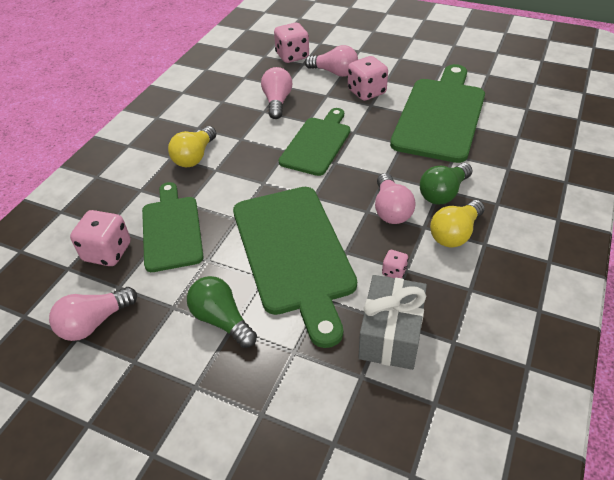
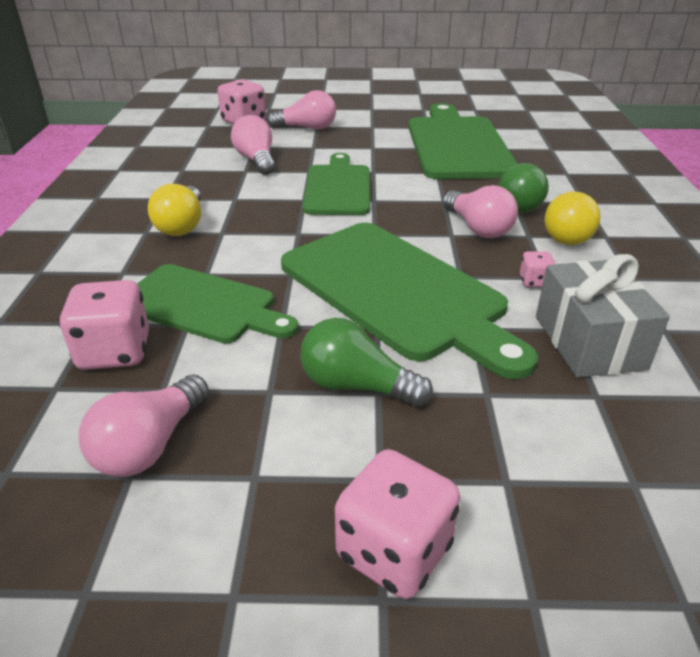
camera: 25 degrees left, 10 degrees down
green cutting board [142,182,204,272] -> green cutting board turned 150 degrees clockwise [137,264,299,344]
pink dice [348,56,388,101] -> pink dice moved to [335,449,460,599]

